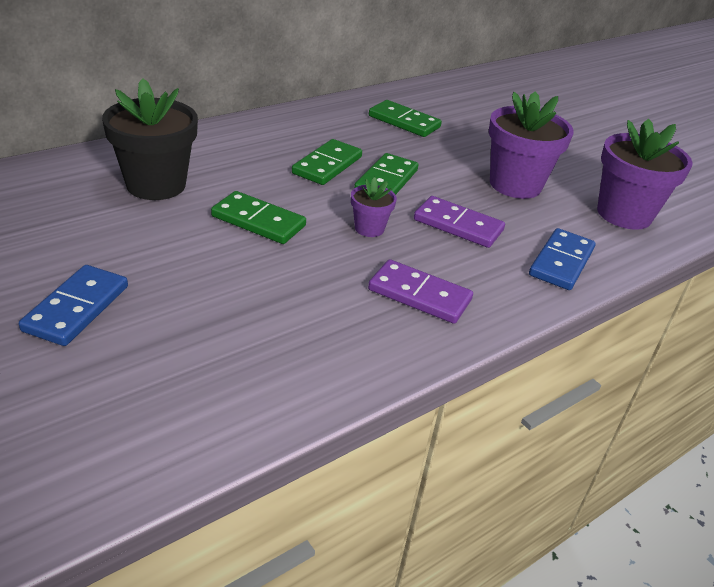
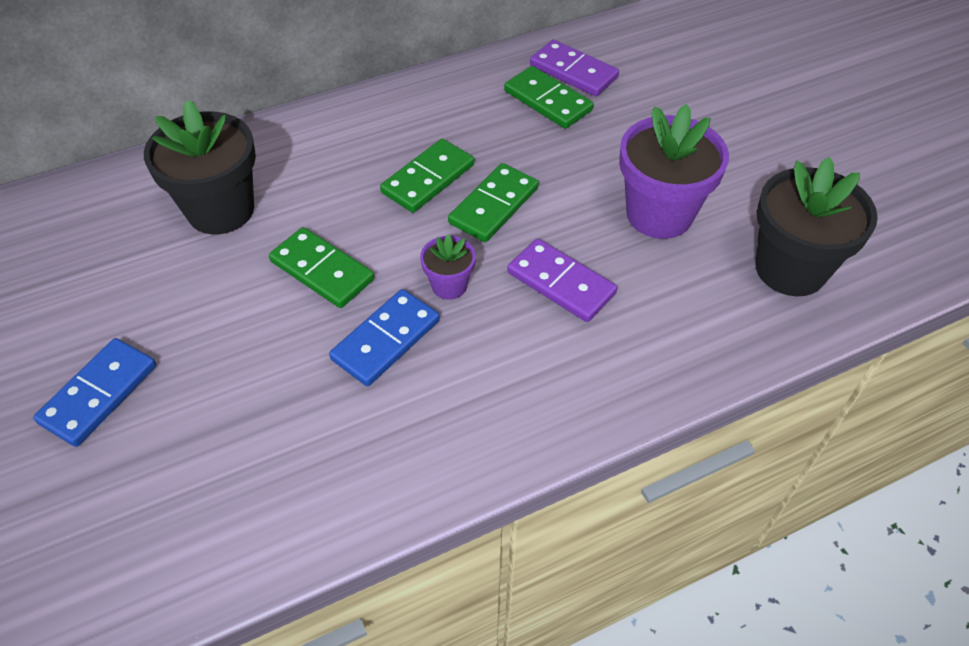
camera: 15 degrees right, 15 degrees up
purple domino [368,259,473,324] -> purple domino moved to [530,40,619,96]
blue domino [529,228,595,290] -> blue domino moved to [329,289,440,386]
purple flower pot [597,119,693,230] -> black flower pot [756,157,878,296]

